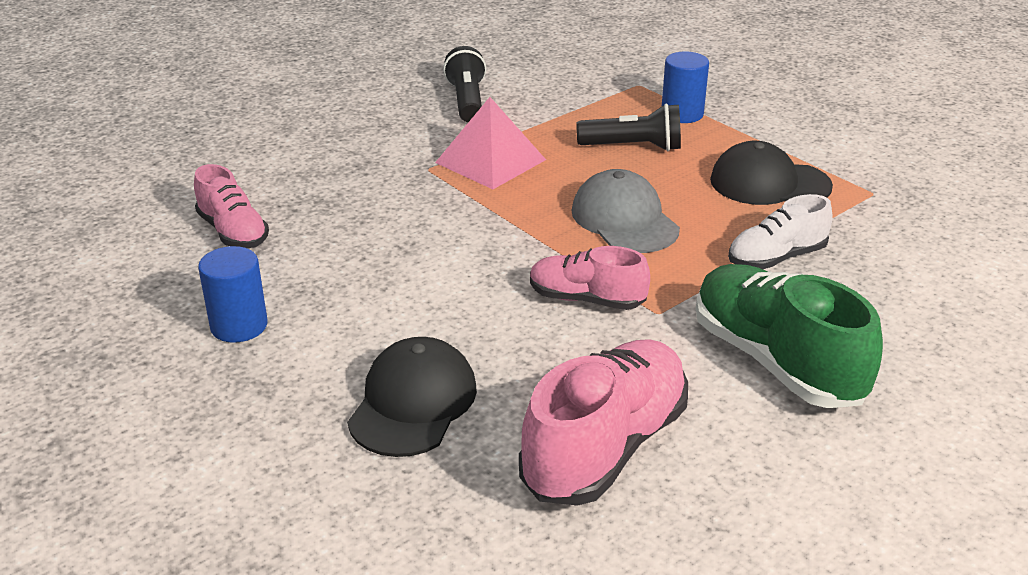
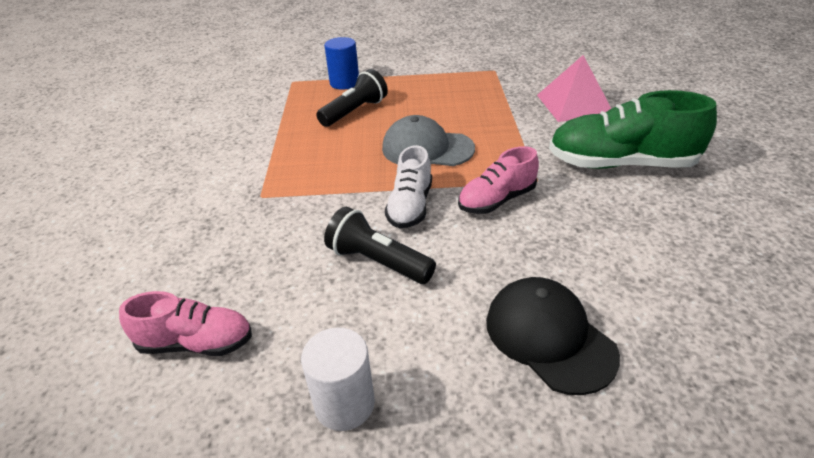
camera: 50 degrees left, 5 degrees up
blue cylinder [198,246,268,343] -> white cylinder [301,328,375,431]
pink pyramid [435,97,546,189] -> pink pyramid moved to [537,55,611,122]
black flashlight [443,46,486,122] -> black flashlight moved to [324,207,436,284]
pink shoe [519,339,688,506] -> none
black cap [710,141,833,205] -> none
white shoe [728,194,832,269] -> white shoe moved to [385,145,432,229]

